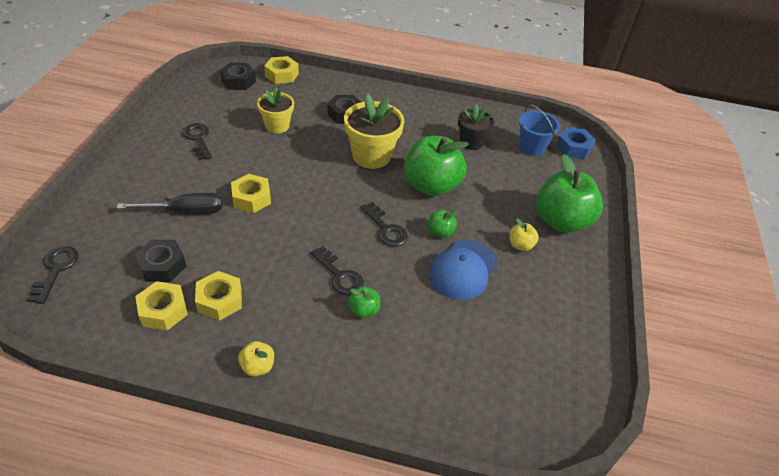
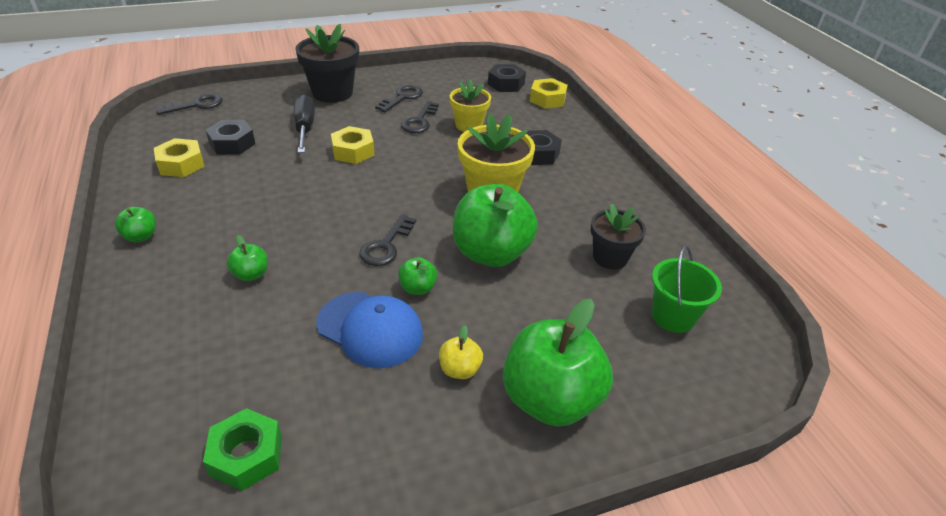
camera: 60 degrees right, 5 degrees down
black screwdriver [117,193,222,214] -> black screwdriver turned 150 degrees counterclockwise [294,95,315,153]
yellow nut [195,271,242,321] -> none
yellow apple [238,341,274,376] -> green apple [115,207,156,242]
black key [311,246,364,296] -> black key moved to [401,101,439,133]
blue cap [429,239,498,300] -> blue cap turned 150 degrees counterclockwise [316,292,423,368]
blue bucket [519,105,560,156] -> green bucket [652,245,722,333]
blue nut [556,127,596,159] -> none
none -> green nut [203,408,282,491]
none -> black flower pot [295,24,359,103]

